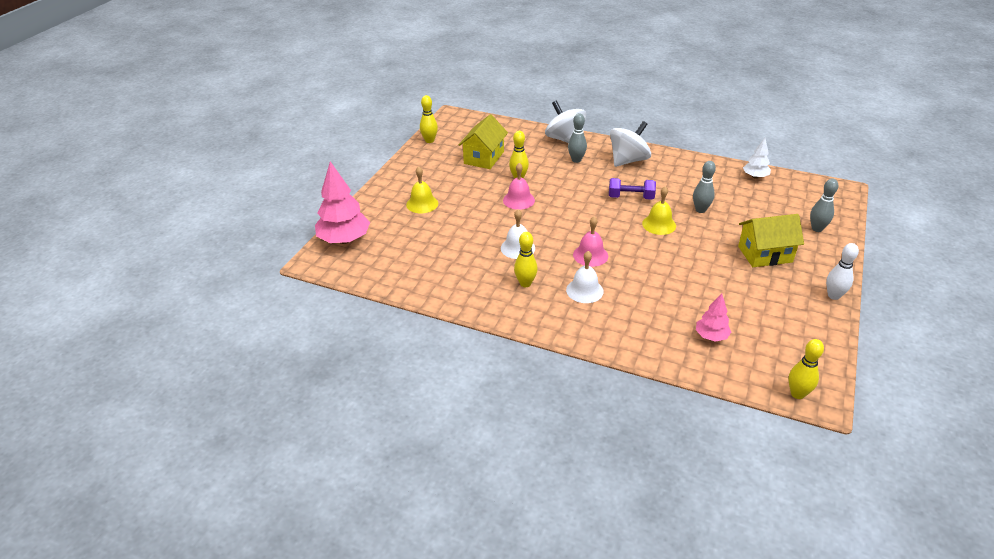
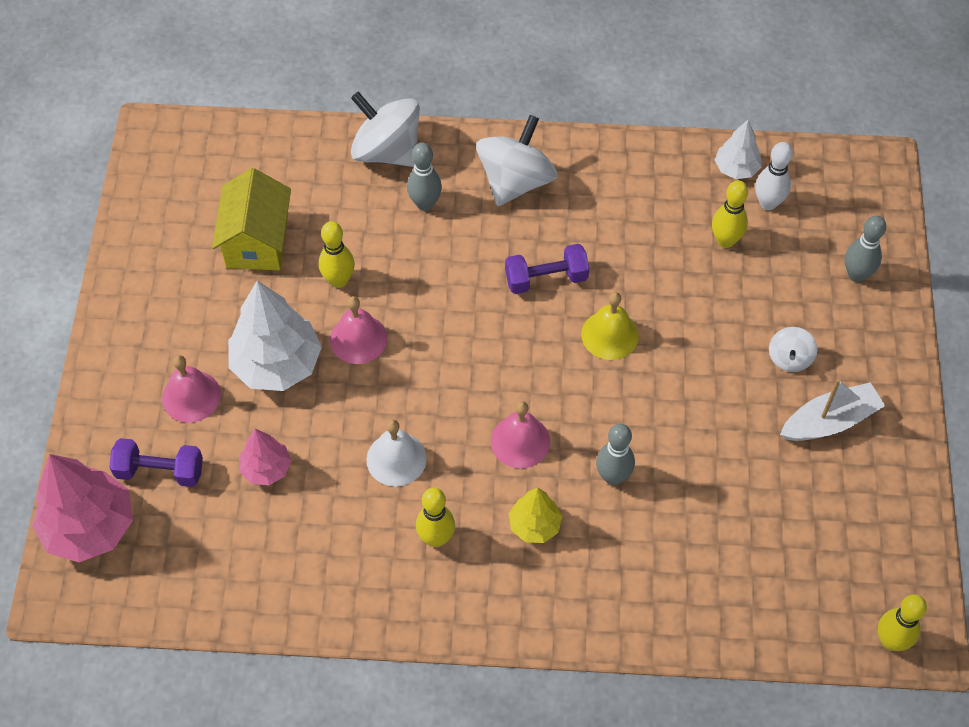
camera: 20 degrees left, 20 degrees up
yellow bell [406,167,438,213] -> pink bell [162,355,221,423]
yellow bowling pin [420,95,438,143] -> yellow bowling pin moved to [712,180,748,248]
white bell [566,251,604,303] -> yellow tree [509,488,562,543]
grey bowling pin [693,161,716,213] -> grey bowling pin moved to [596,424,635,485]
pink tree [696,293,731,342] -> pink tree moved to [239,429,291,485]
yellow house [738,214,804,267] -> white spinning top [769,327,817,372]
white bowling pin [826,243,859,300] -> white bowling pin moved to [755,142,793,210]
none -> purple dumbbell [109,438,203,487]
none -> white tree [228,280,322,391]
none -> white boat [780,379,886,441]

